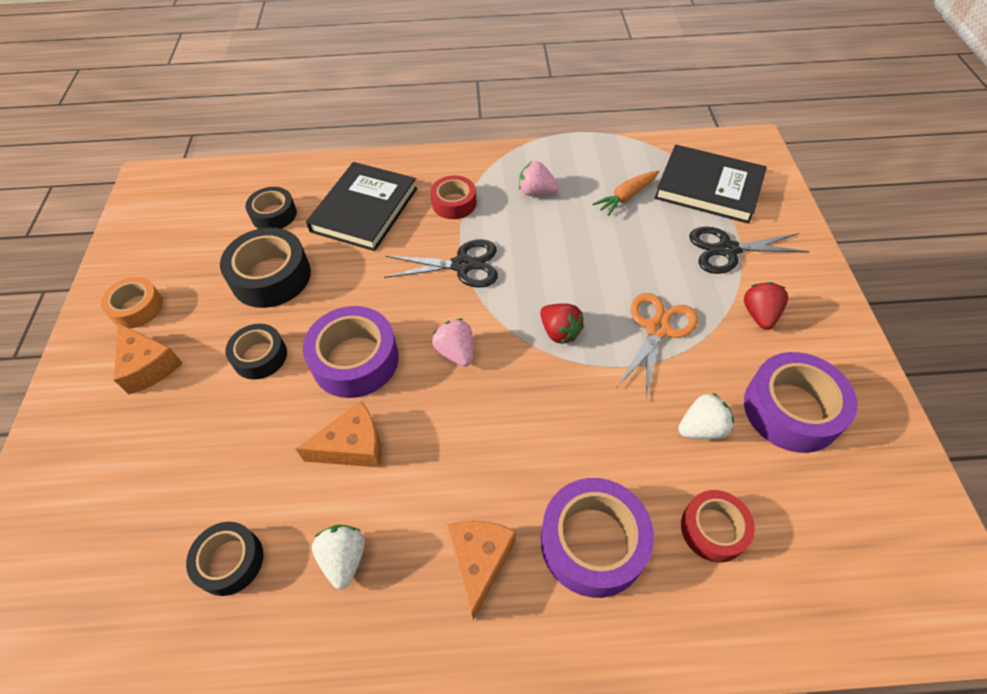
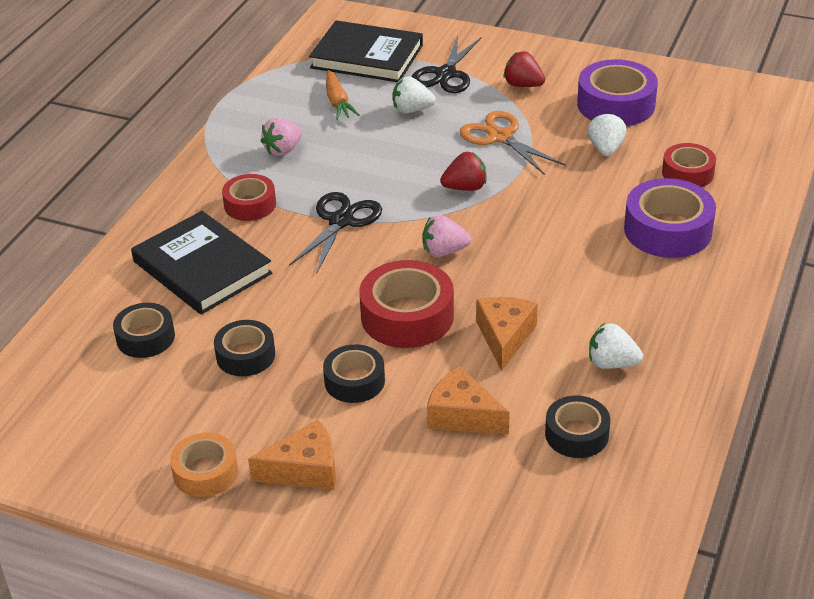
camera: 65 degrees left, 15 degrees down
black tape [220,228,311,308] -> black tape [214,320,275,376], size x0.62
purple tape [303,306,399,398] -> red tape [359,260,454,348]
orange cheese [446,521,516,620] -> orange cheese moved to [427,366,510,435]
black book [655,144,767,224] -> black book turned 60 degrees clockwise [309,20,423,82]
none -> white strawberry [393,76,436,114]

